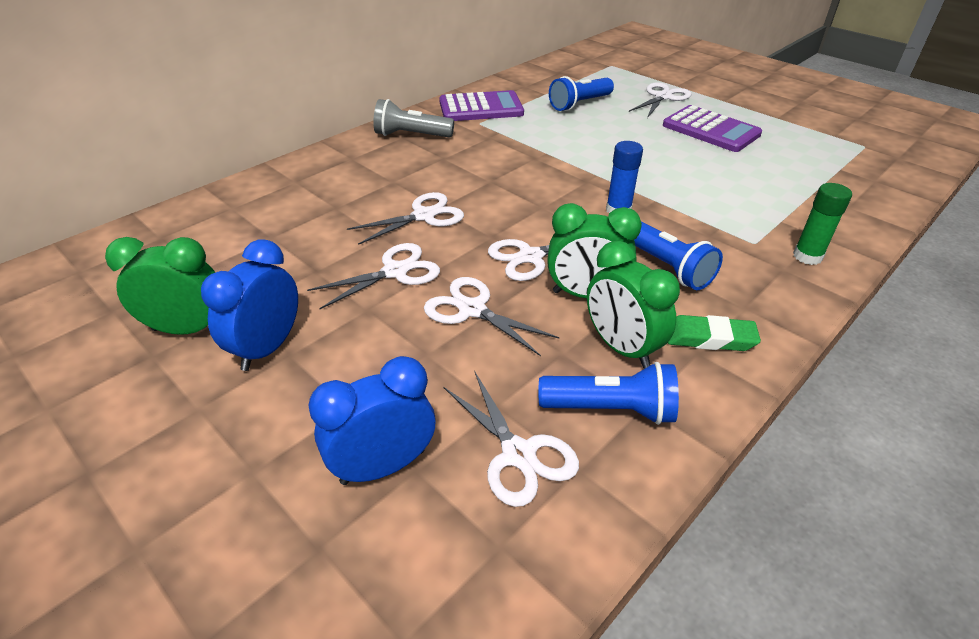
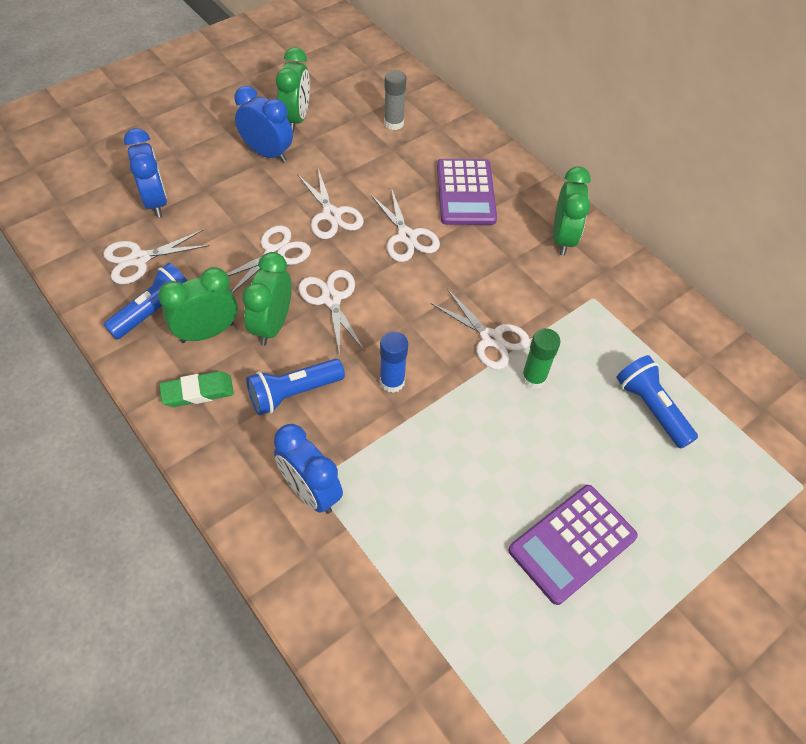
camera: 95 degrees right, 15 degrees up
grey flashlight [374,99,454,138] -> green clock [553,167,591,256]
purple calculator [439,90,524,121] -> purple calculator moved to [437,159,497,225]
blue flashlight [539,362,679,425] -> blue flashlight turned 150 degrees counterclockwise [103,263,187,340]
white scissors [629,82,691,118] -> white scissors moved to [430,289,530,370]
green eraser [668,315,761,351] -> green eraser turned 60 degrees clockwise [159,371,234,407]
green glue stick [793,183,852,265] -> green glue stick moved to [521,328,561,389]
none -> blue clock [274,424,343,514]
none -> grey glue stick [384,70,407,130]

